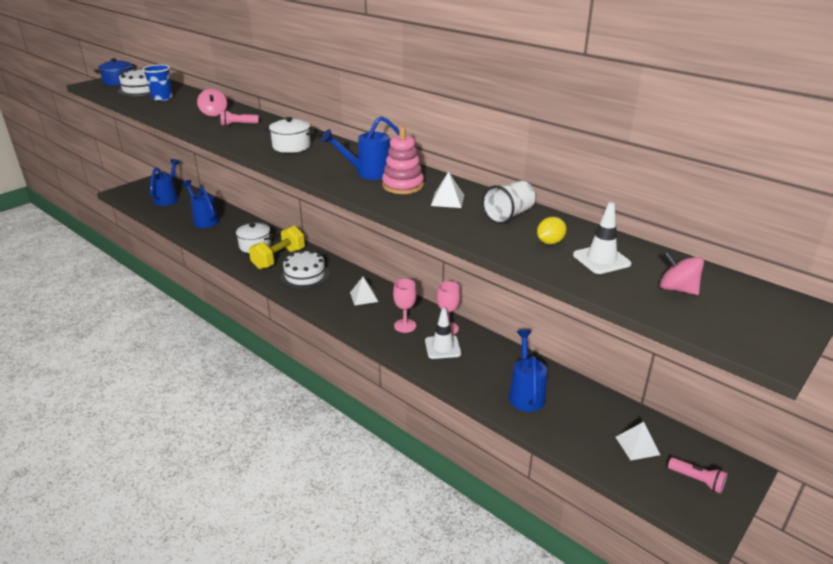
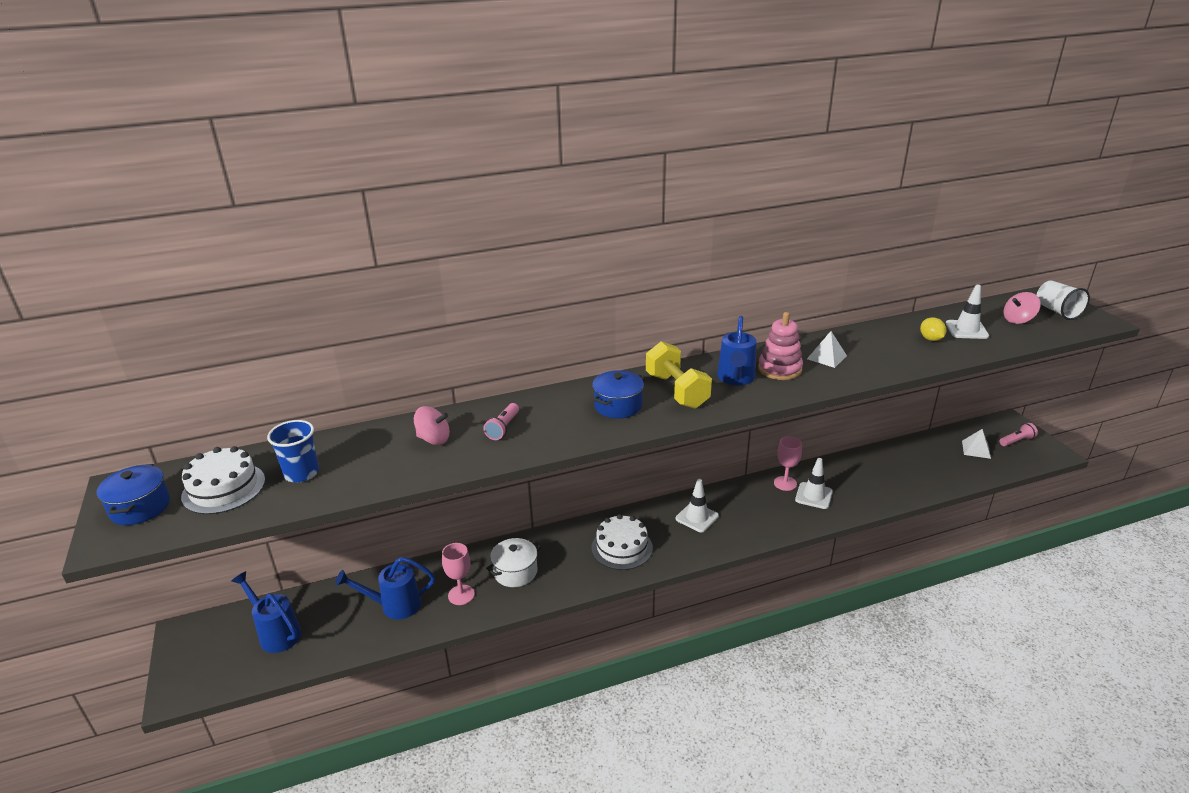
camera: 60 degrees left, 0 degrees up
yellow dumbbell [249,225,305,270] -> yellow dumbbell moved to [646,341,712,409]
white pot [264,117,316,153] -> blue pot [592,370,644,419]
white pyramid [350,277,378,306] -> white traffic cone [676,479,719,532]
pink goblet [393,279,417,333] -> pink goblet moved to [442,543,475,605]
white cup [482,181,536,224] -> white cup moved to [1037,281,1090,320]
blue watering can [509,330,547,412] -> none

